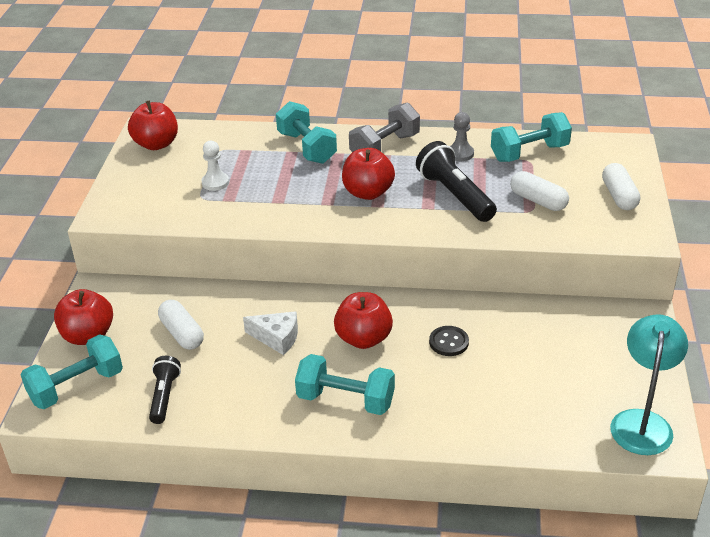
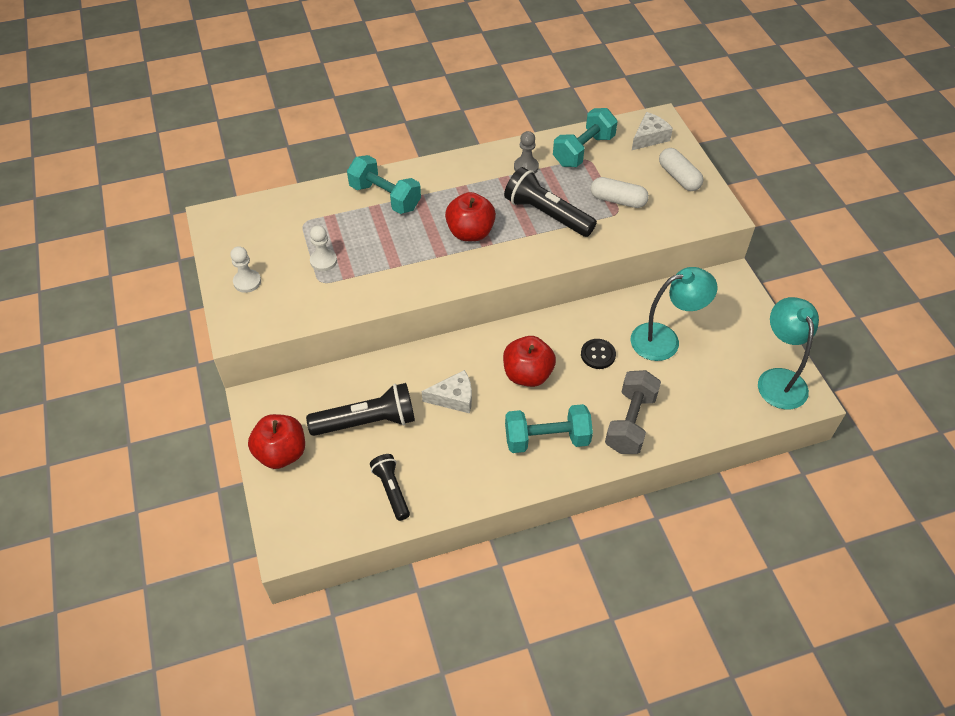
camera: 25 degrees left, 15 degrees up
turquoise dumbbell [21,334,123,409] -> none
red apple [128,100,178,150] -> none
white capsule [158,300,204,350] -> black flashlight [306,383,415,436]
grey dumbbell [349,102,420,152] -> grey dumbbell moved to [605,370,661,454]
none -> white pawn [230,246,261,293]
none -> turquoise lamp [631,267,718,361]
none -> white cheese [632,112,673,150]

